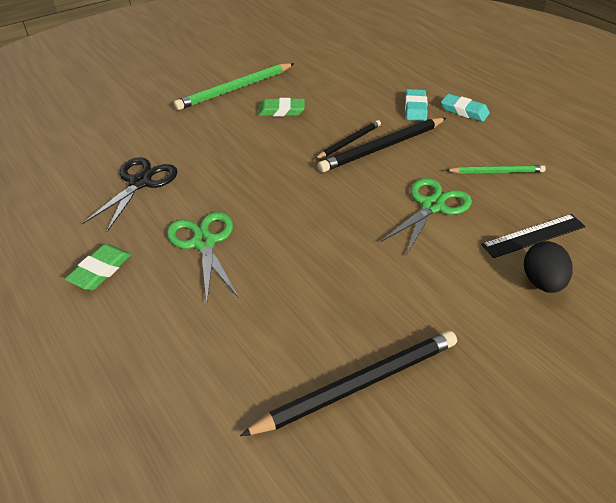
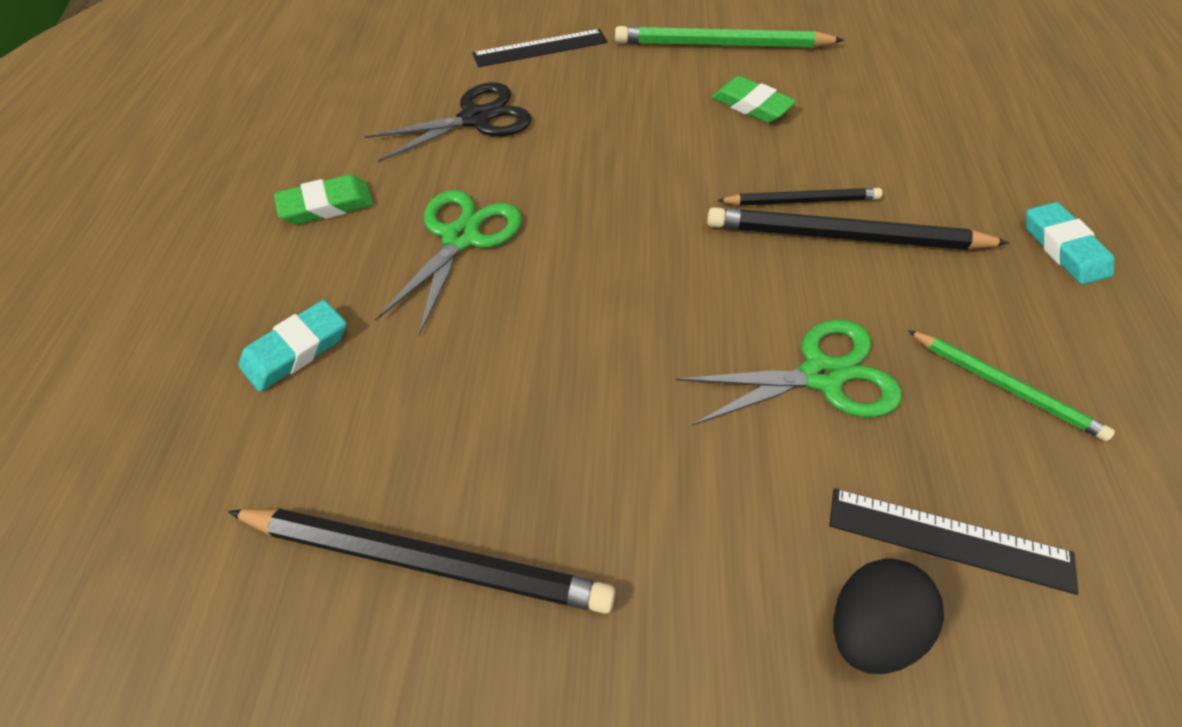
camera: 40 degrees right, 10 degrees up
turquoise eraser [405,89,428,121] -> turquoise eraser moved to [238,300,346,392]
none -> black ruler [472,29,608,67]

